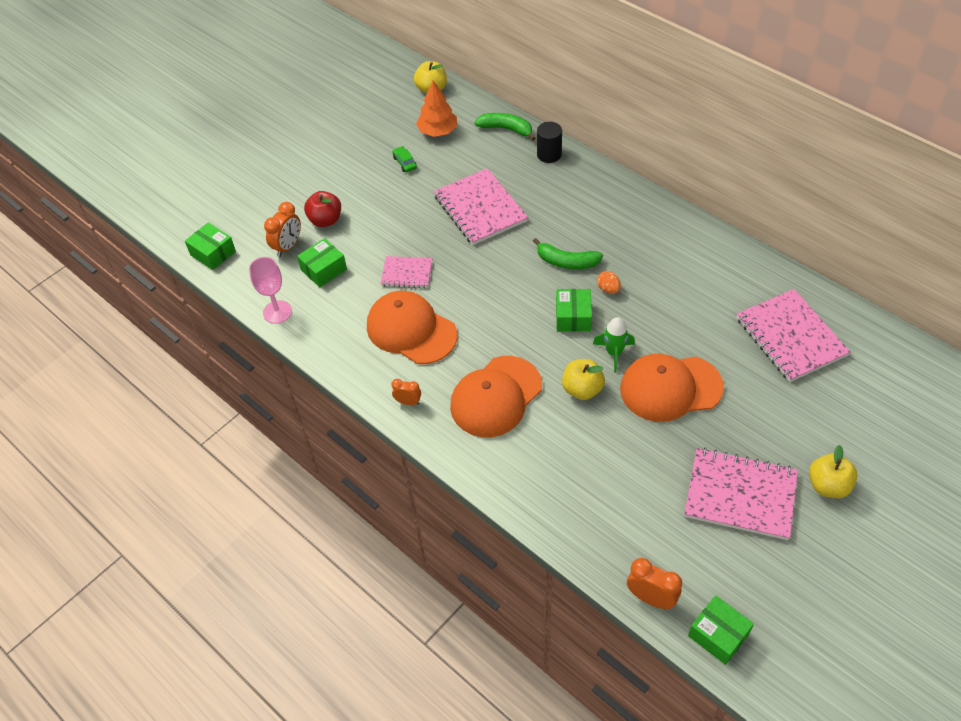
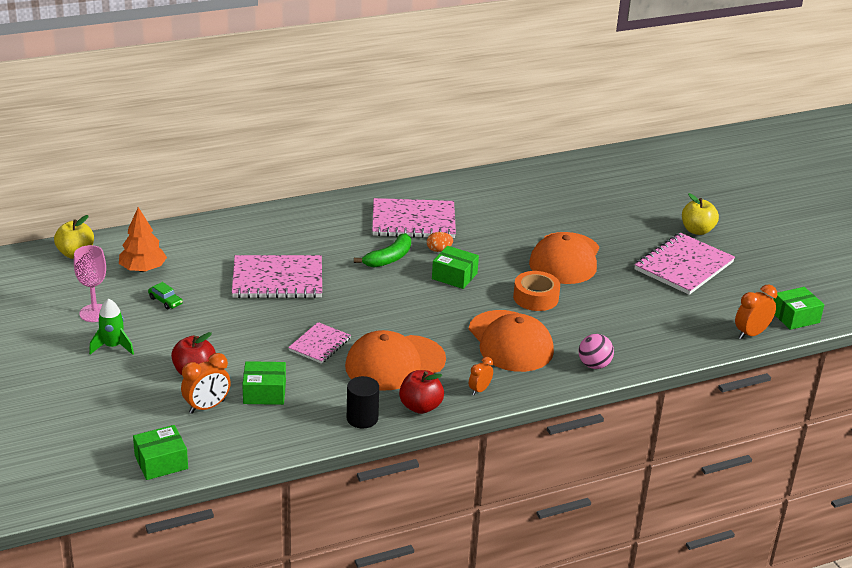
camera: 70 degrees left, 20 degrees down
pink goblet [249,257,292,324] -> pink goblet moved to [74,245,106,322]
orange clock [264,202,301,257] -> orange clock turned 90 degrees clockwise [181,353,231,414]
green box [297,238,347,287] -> green box turned 75 degrees counterclockwise [242,361,286,405]
green car [392,146,417,172] -> green car turned 135 degrees counterclockwise [148,282,183,310]
green banana [475,113,535,141] -> none
black cylinder [537,122,562,163] -> black cylinder moved to [347,376,379,429]
yellow apple [562,359,605,400] -> orange tape [513,271,560,311]
green rocket [593,317,635,373] -> green rocket moved to [89,299,134,355]
pink notebook [736,289,850,382] -> pink notebook moved to [372,198,456,238]
none -> red apple [399,370,444,414]
none -> pink ball [579,334,614,369]

